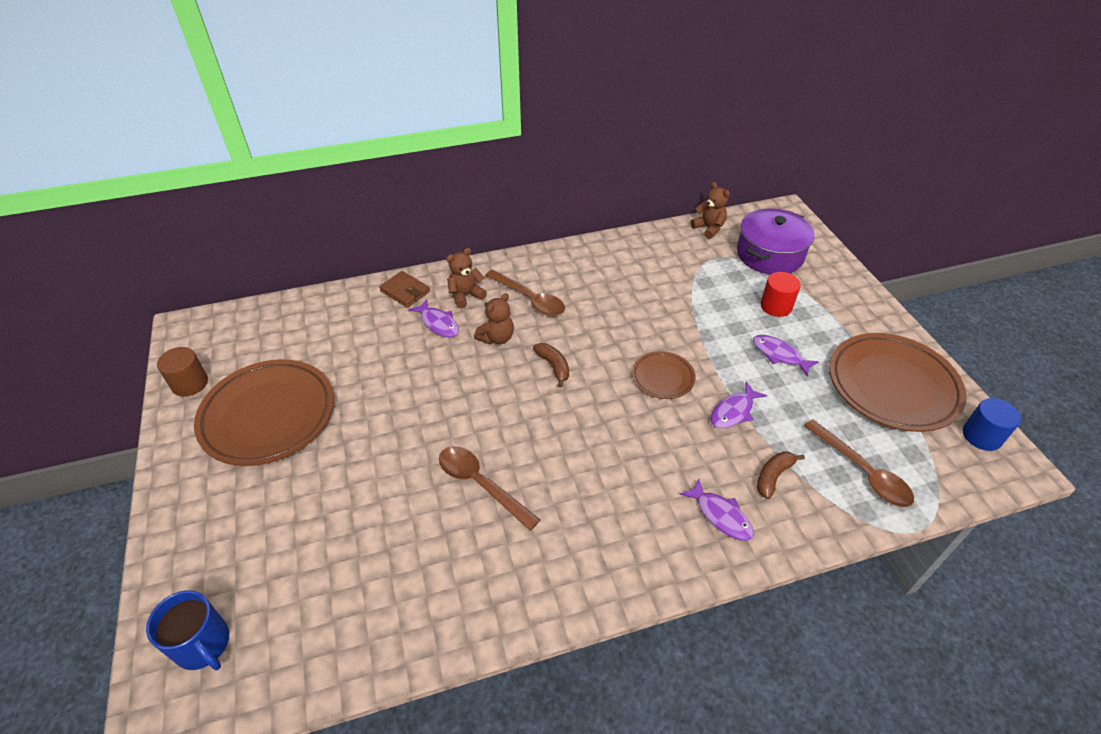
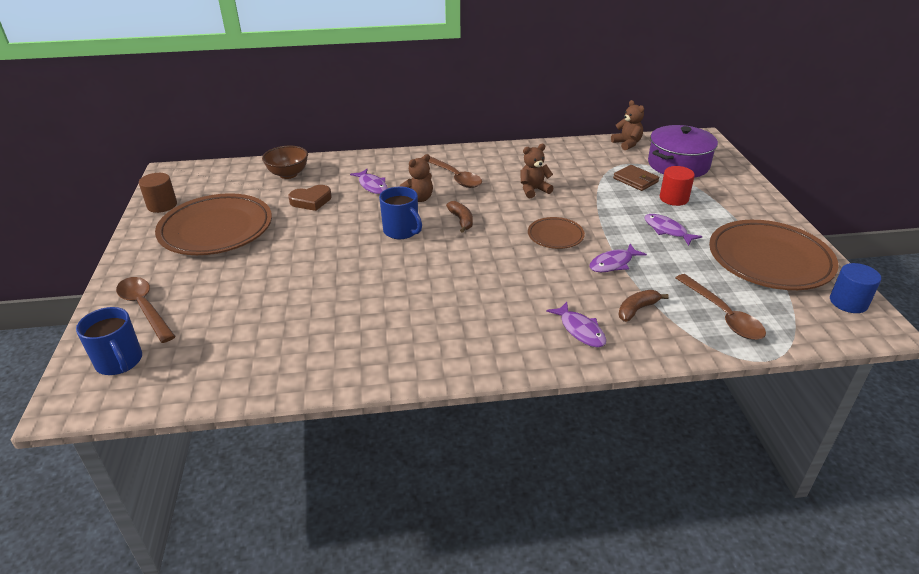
camera: 10 degrees right, 10 degrees down
brown wallet [379,271,430,308] -> brown wallet moved to [613,165,659,191]
brown spoon [439,446,540,531] -> brown spoon moved to [116,277,176,343]
brown teddy bear [446,248,487,308] -> brown teddy bear moved to [520,144,554,198]
none -> brown bowl [262,145,308,179]
none -> brown heart [288,185,332,211]
none -> blue mug [379,187,422,239]

